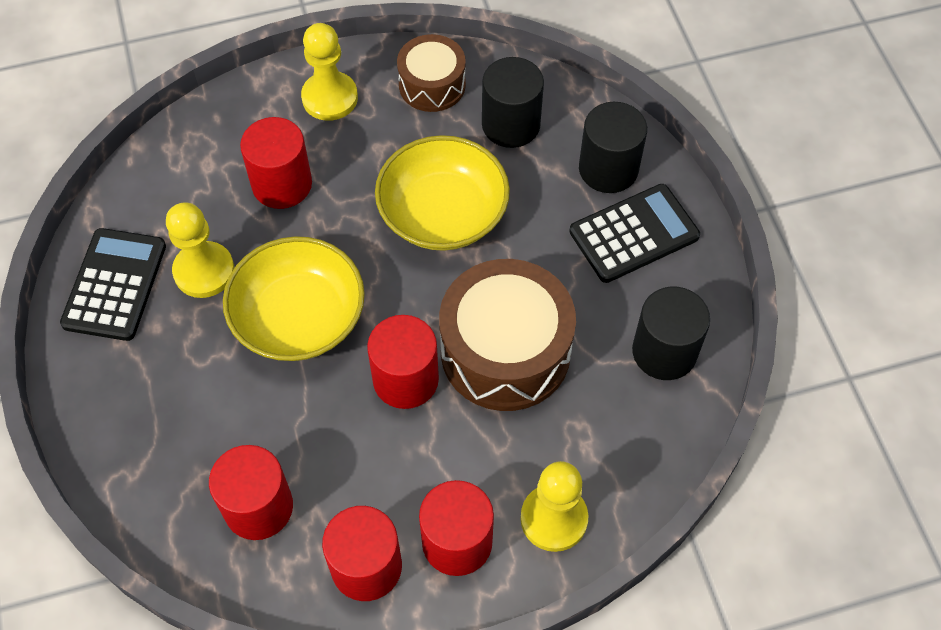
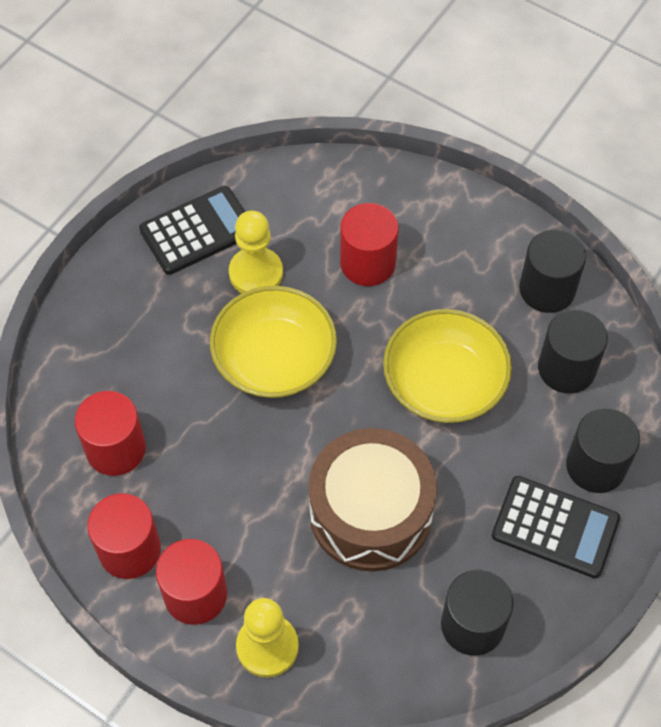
camera: 50 degrees right, 0 degrees up
yellow pawn [301,23,358,121] -> none
red cylinder [367,315,439,409] -> none
brown drum [397,34,466,112] -> black cylinder [519,229,586,313]

